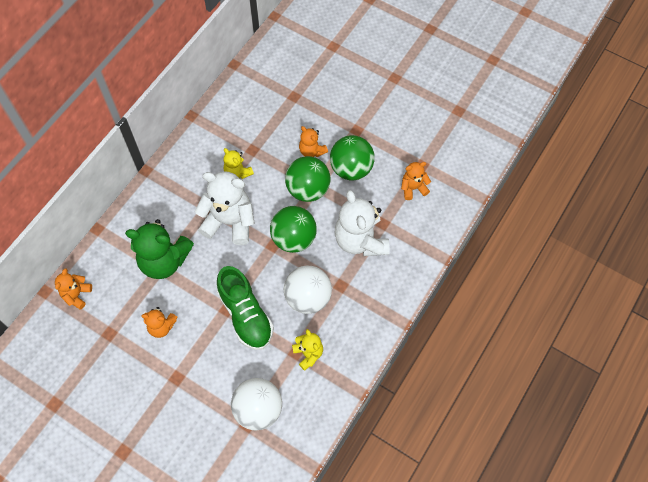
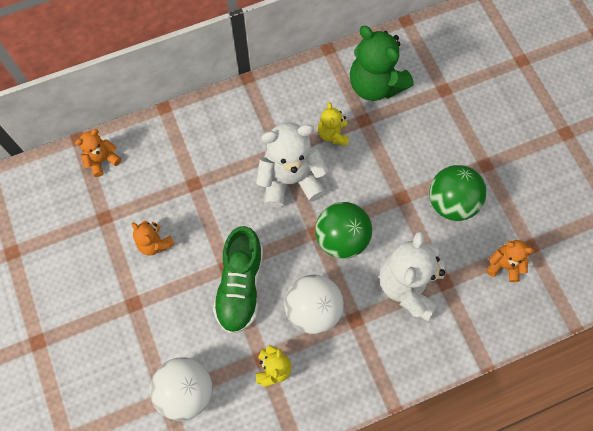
camera: 35 degrees right, 5 degrees up
green teddy bear [125,219,194,279] -> green teddy bear moved to [350,26,413,101]
white teddy bear [195,171,255,245] -> white teddy bear turned 60 degrees counterclockwise [256,122,329,208]
green ball [285,156,331,202] -> none
orange teddy bear [299,126,328,157] -> none

